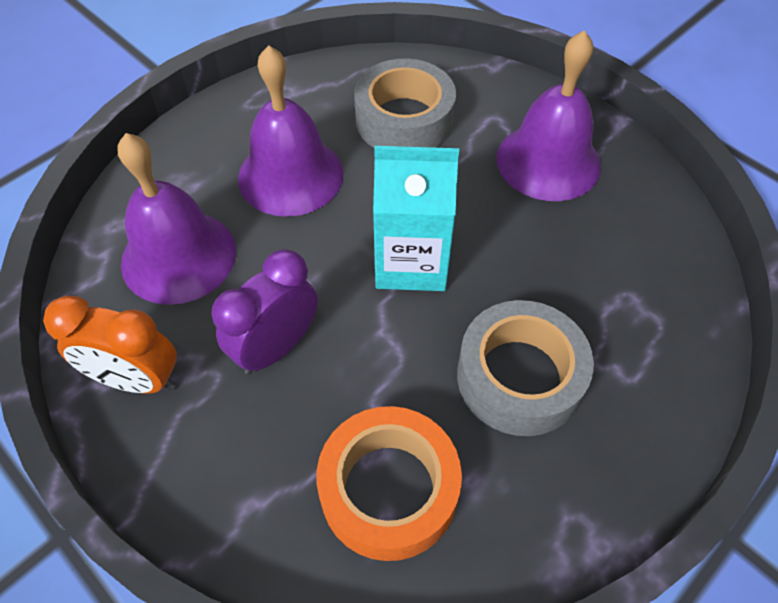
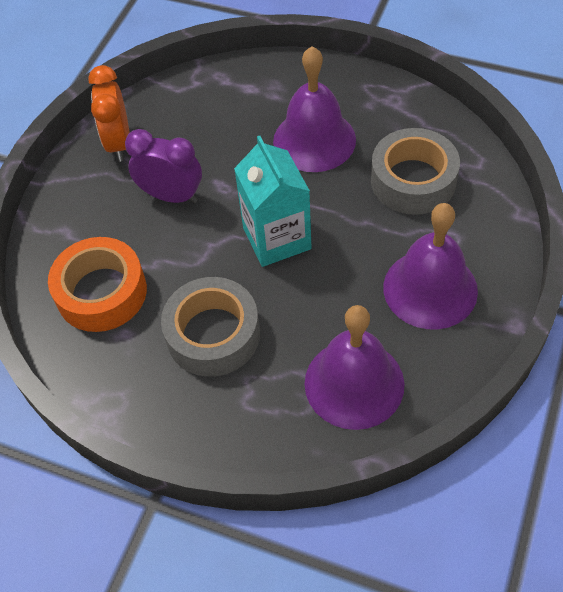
camera: 70 degrees right, 0 degrees up
purple bell [118,133,236,305] -> purple bell moved to [305,305,404,430]

